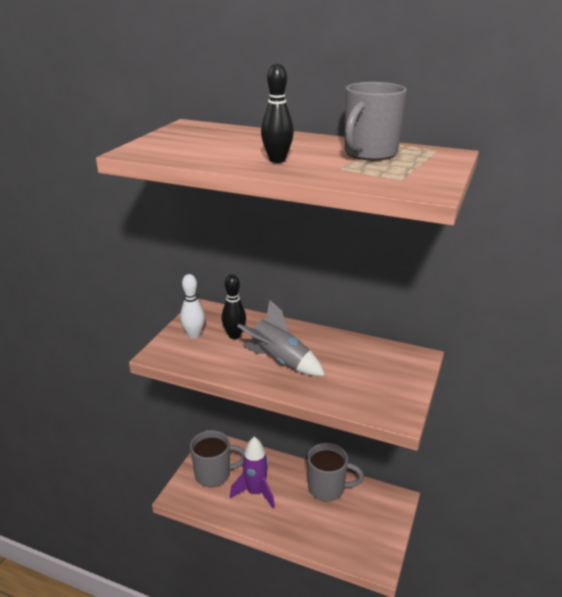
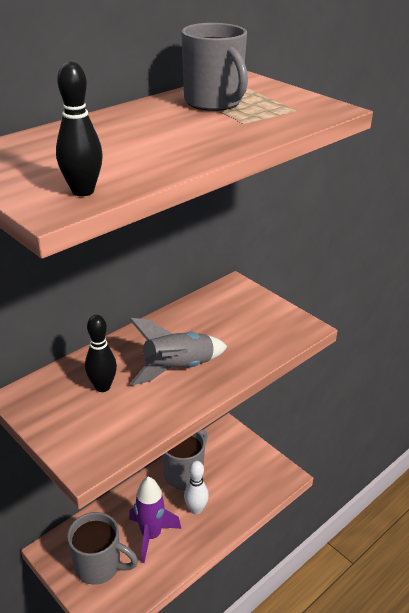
camera: 65 degrees left, 5 degrees up
white bowling pin [180,274,205,339] -> white bowling pin moved to [184,461,209,514]
grey mug [190,430,245,487] -> grey mug turned 90 degrees clockwise [67,512,138,585]
black bowling pin [261,63,294,163] -> black bowling pin moved to [56,62,103,196]

